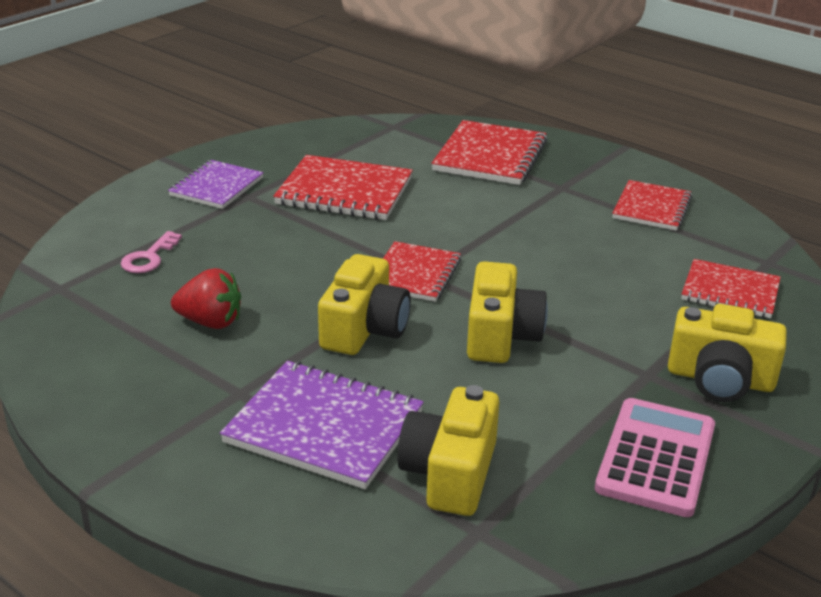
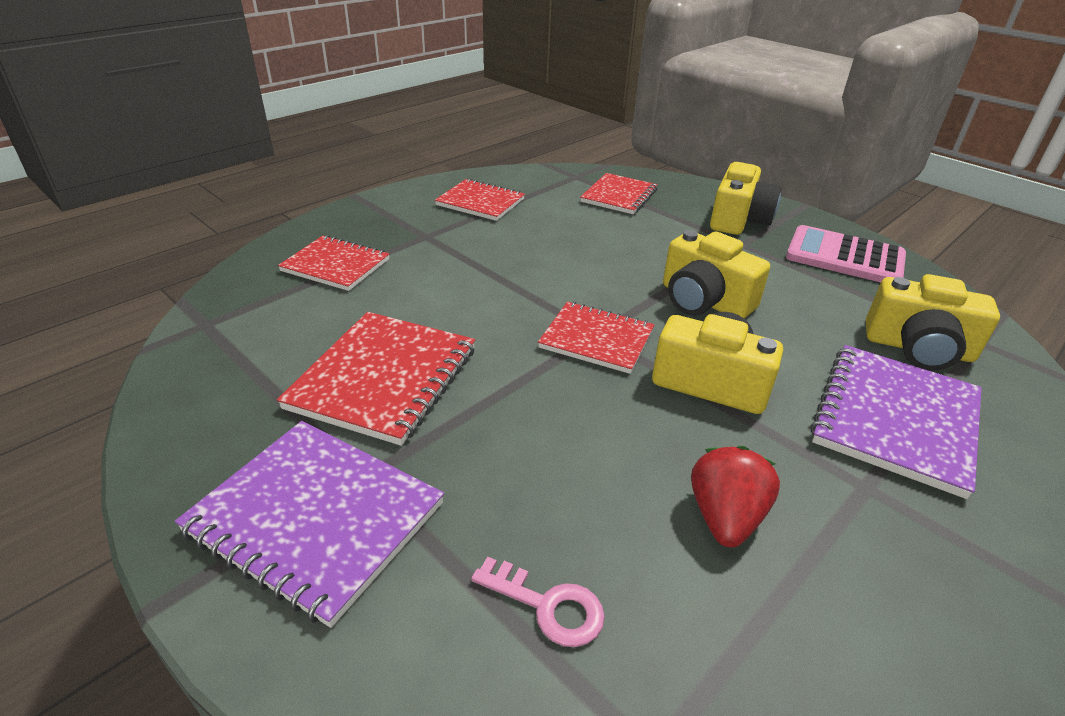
camera: 85 degrees left, 5 degrees up
purple notebook [168,160,264,209] -> purple notebook [175,421,444,628], size x1.51
red notebook [431,120,547,185] -> red notebook [278,235,390,291], size x0.66
yellow camera [467,261,548,363] -> yellow camera turned 150 degrees counterclockwise [663,230,770,319]

